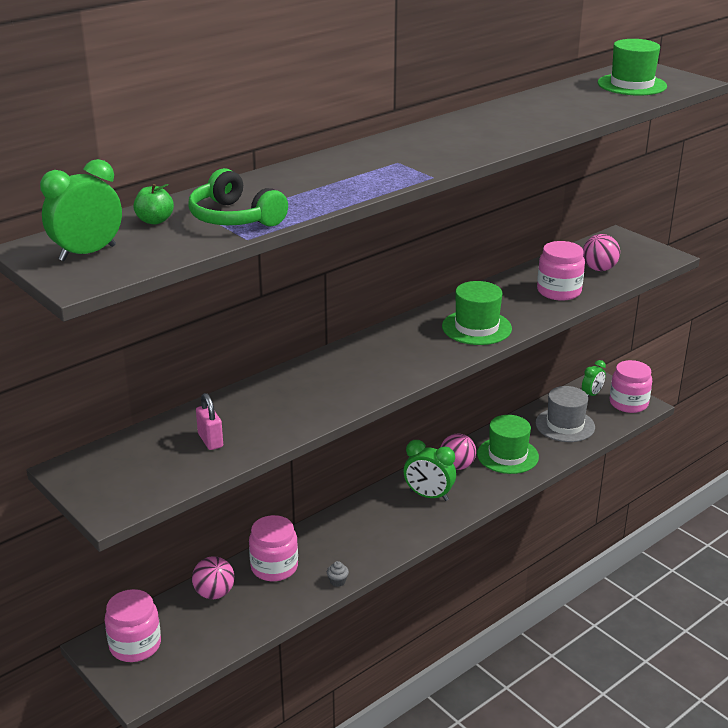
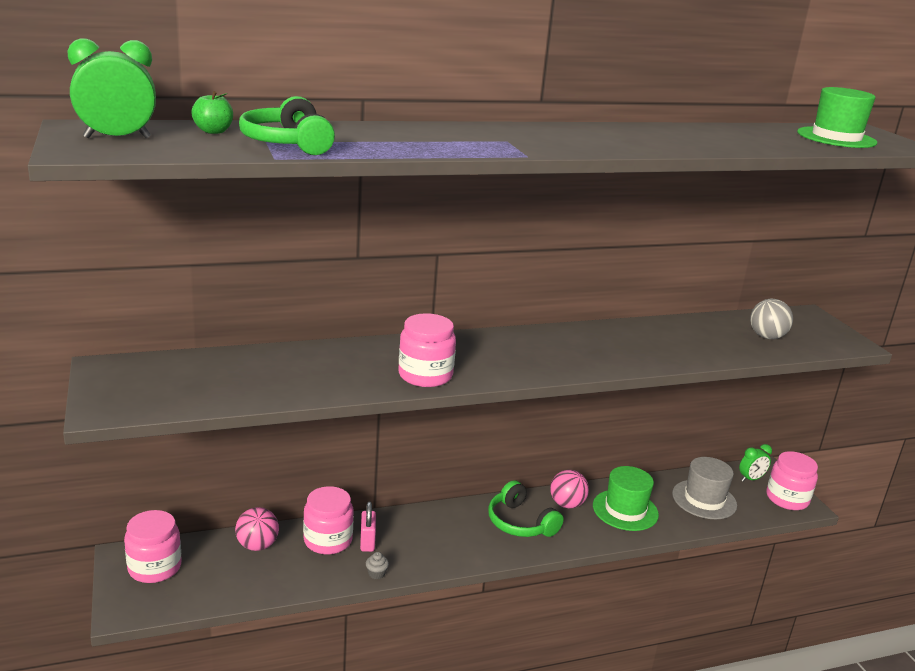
camera: 20 degrees right, 5 degrees down
pink padlock [196,393,223,450] -> pink padlock moved to [360,502,376,552]
green clock [404,440,456,501] -> green headphones [488,480,564,537]
green hat [442,281,512,345] -> none
pink jar [537,241,585,301] -> pink jar moved to [399,313,456,387]
pink ball [583,234,620,271] -> grey ball [750,299,793,339]

